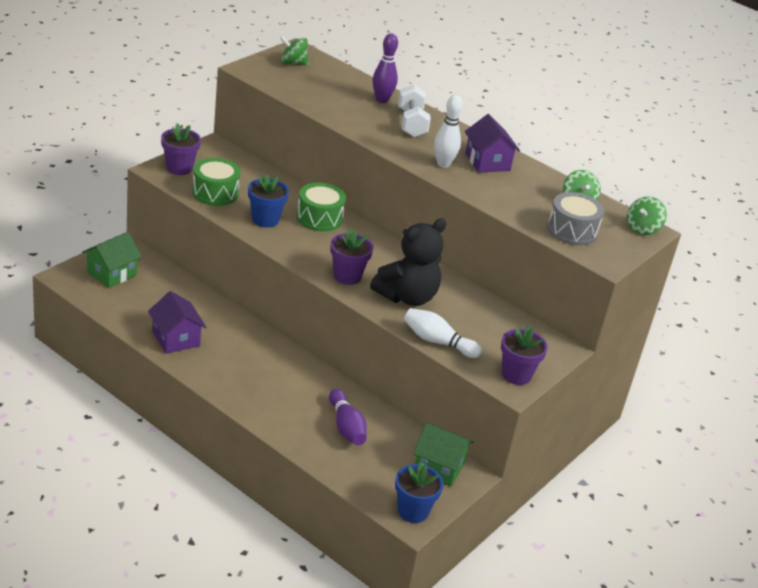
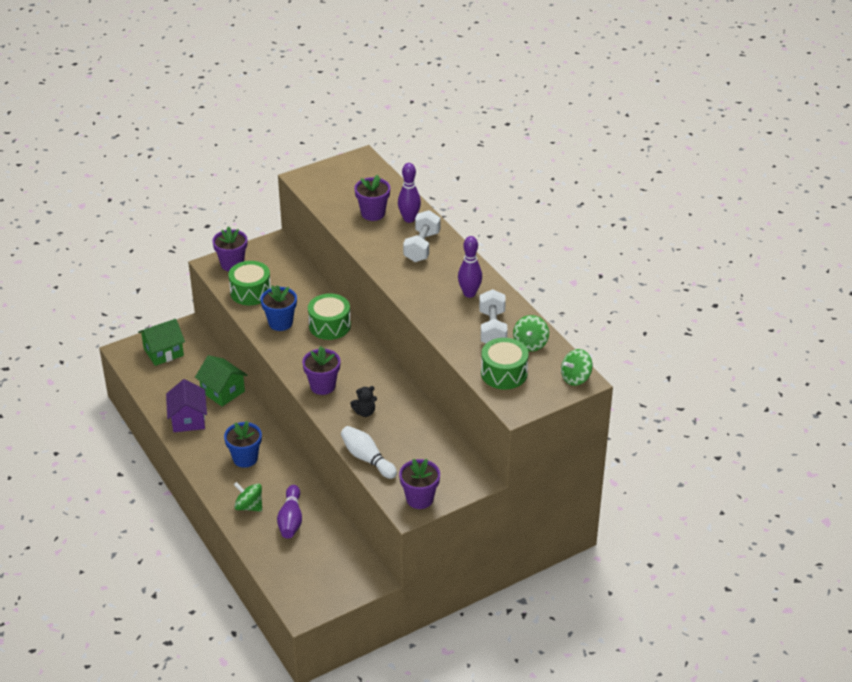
camera: 25 degrees right, 5 degrees up
green spinning top [280,36,308,66] -> green spinning top moved to [234,482,262,512]
black teddy bear [370,218,447,306] -> black teddy bear [350,386,377,417], size x0.44
blue flower pot [395,462,443,523] -> blue flower pot moved to [224,421,262,468]
green house [413,423,474,487] -> green house moved to [195,355,247,407]
white bowling pin [434,95,463,168] -> none
purple house [465,114,520,173] -> purple bowling pin [458,236,482,298]
grey drum [547,192,604,246] -> green drum [481,338,529,389]
none -> purple flower pot [354,175,390,221]
none -> white dumbbell [479,289,508,343]

